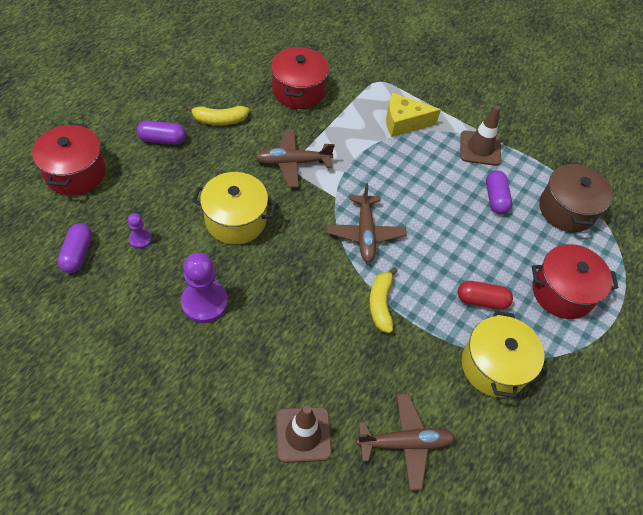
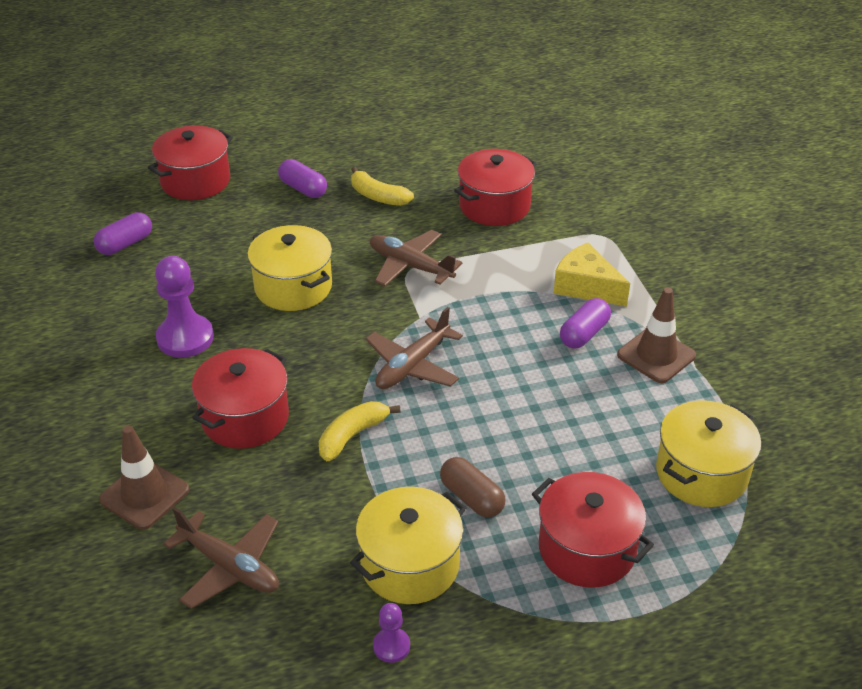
camera: 45 degrees right, 15 degrees down
purple pawn [128,213,152,249] -> purple pawn moved to [373,603,410,663]
red capsule [458,281,513,310] -> brown capsule [440,457,505,518]
purple capsule [486,170,512,214] -> purple capsule moved to [560,298,611,348]
brown pot [539,162,613,232] -> yellow pot [656,400,761,507]
none -> red pot [192,348,289,449]

